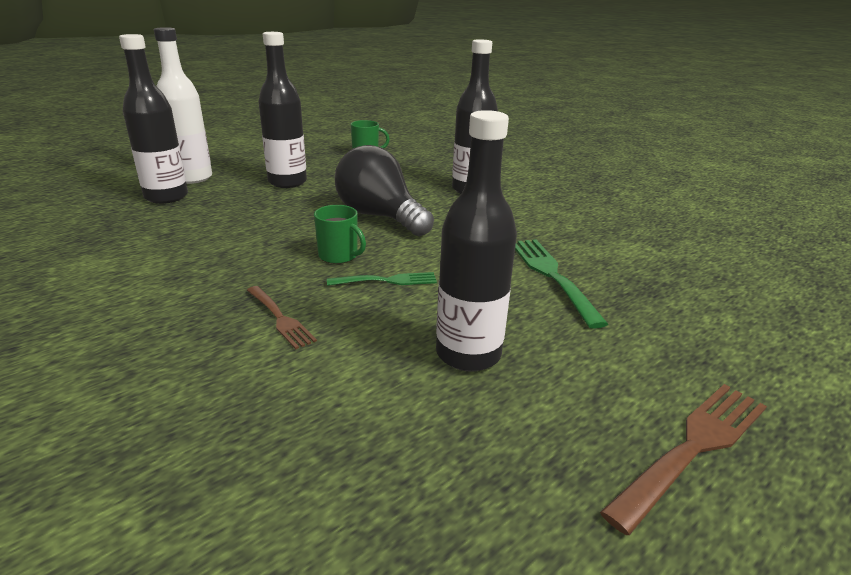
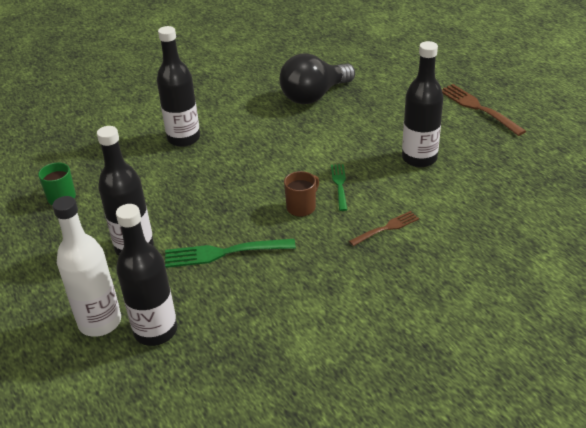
camera: 80 degrees left, 10 degrees up
green mug [314,205,366,264] -> brown mug [284,171,319,217]
black light bulb [335,145,434,236] -> black light bulb moved to [280,53,355,104]
green fork [515,239,608,329] -> green fork moved to [165,239,296,268]

